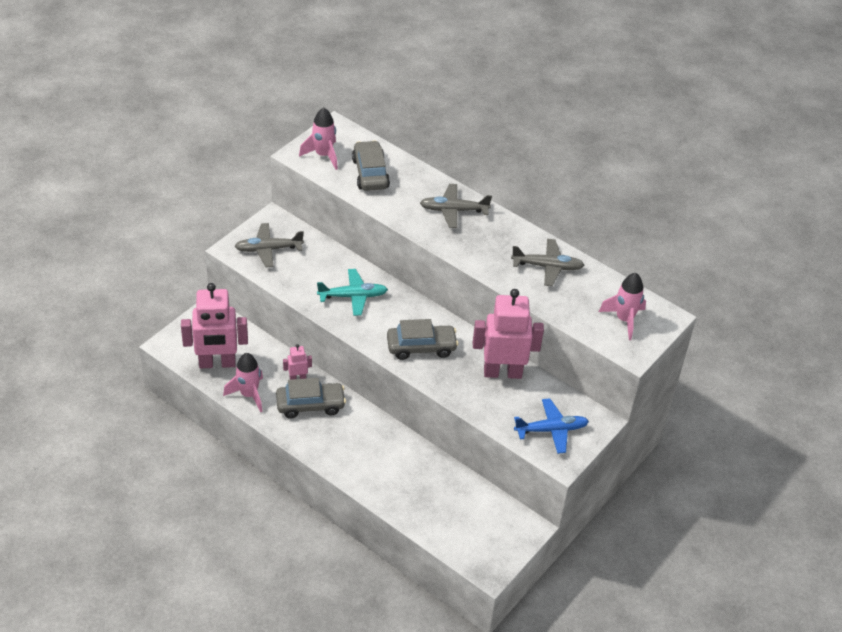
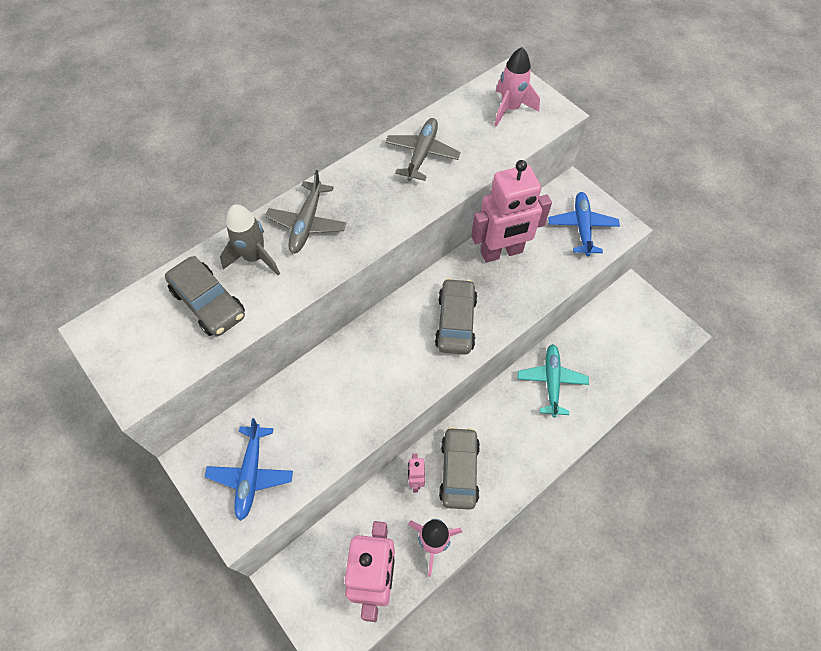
camera: 75 degrees left, 15 degrees up
grey plane [234,223,304,267] -> blue plane [205,418,293,521]
pink rocket [299,107,338,170] -> none
turquoise plane [317,269,388,316] -> turquoise plane moved to [518,344,589,418]
grey car [352,140,390,191] -> grey car turned 135 degrees counterclockwise [165,256,245,336]
pink robot [473,289,544,379] -> pink robot turned 120 degrees counterclockwise [471,160,552,263]
none -> grey rocket [220,204,280,276]

